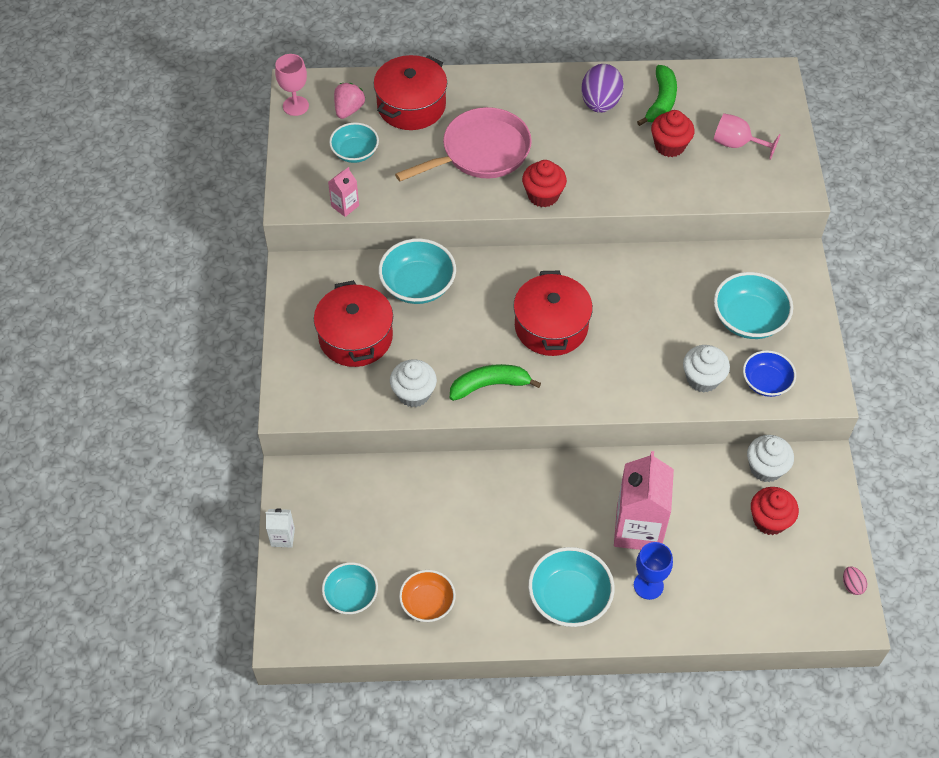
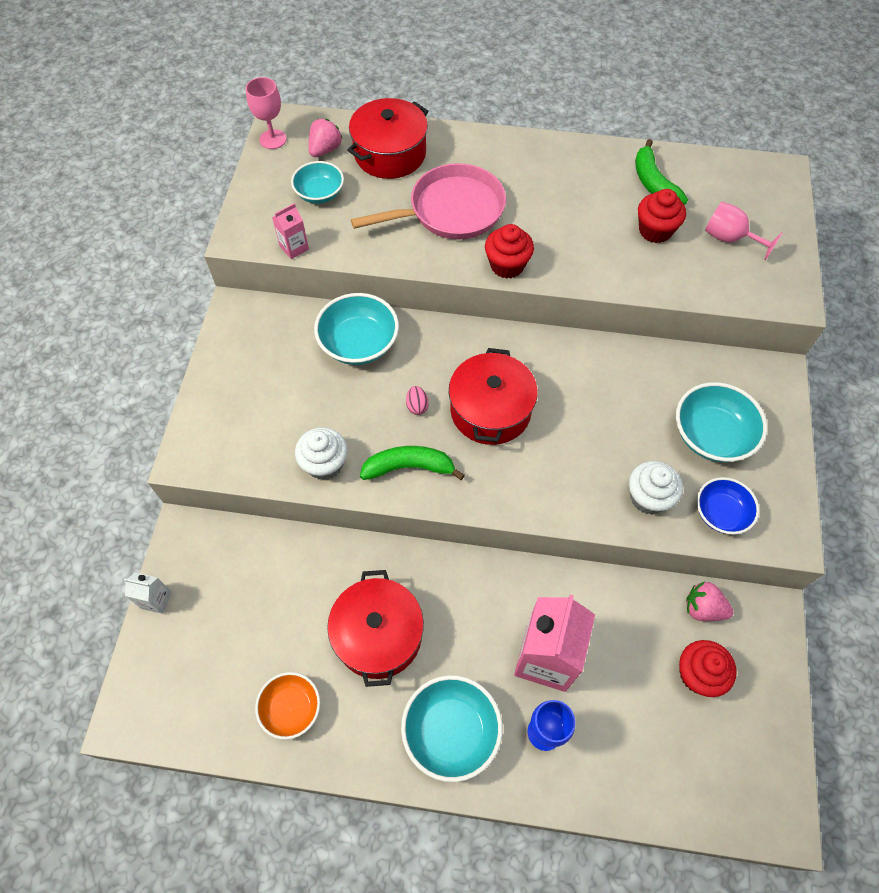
camera: 10 degrees right, 5 degrees up
red pot [314,280,393,367] -> red pot moved to [327,570,424,687]
turquoise bowl [322,562,378,614] -> none
purple egg [581,64,624,113] -> none
green banana [637,65,677,126] -> green banana turned 135 degrees clockwise [635,139,688,205]
white cupcake [747,435,794,482] -> pink strawberry [686,582,733,621]
pink egg [843,566,867,595] -> pink egg moved to [406,386,429,415]

